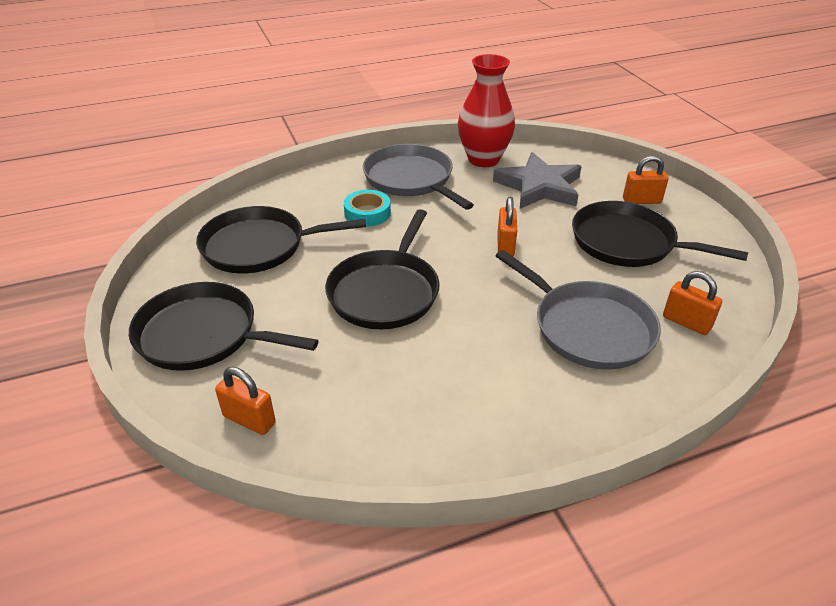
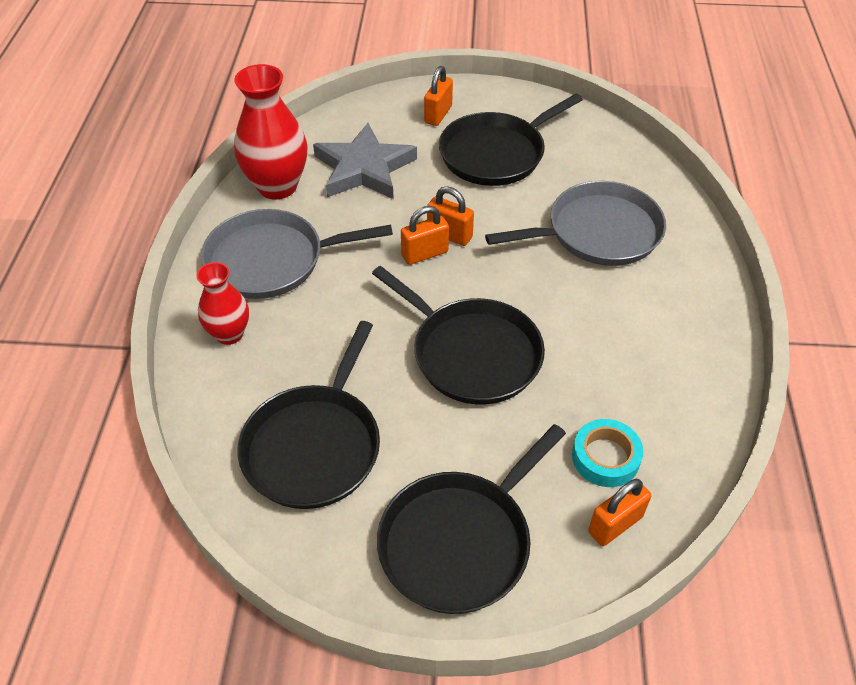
camera: 65 degrees left, 10 degrees up
turquoise tape [344,190,391,226] -> turquoise tape moved to [572,419,643,487]
orange padlock [663,271,722,335] -> orange padlock moved to [401,206,449,265]
none -> red vase [196,262,249,345]

